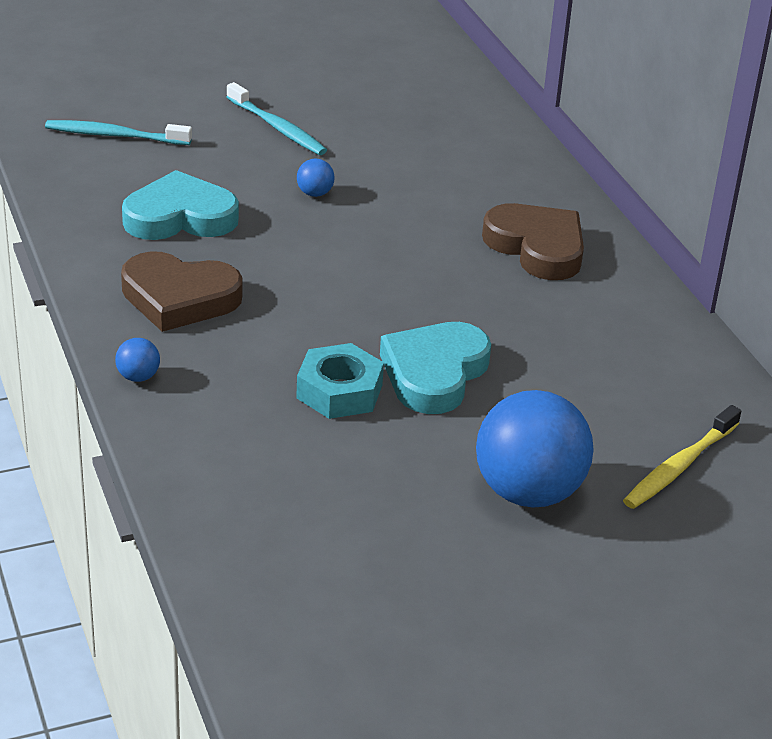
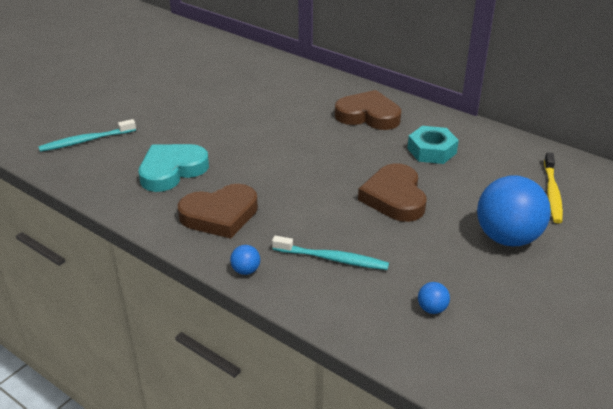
camera: 30 degrees left, 0 degrees up
turquoise toothbrush [227,82,327,155] -> turquoise toothbrush moved to [272,236,389,270]
turquoise nut [296,343,384,419] -> turquoise nut moved to [407,126,459,164]
blue ball [297,159,335,197] -> blue ball moved to [418,282,450,314]
turquoise heart [380,322,491,414] -> brown heart [358,163,426,222]

